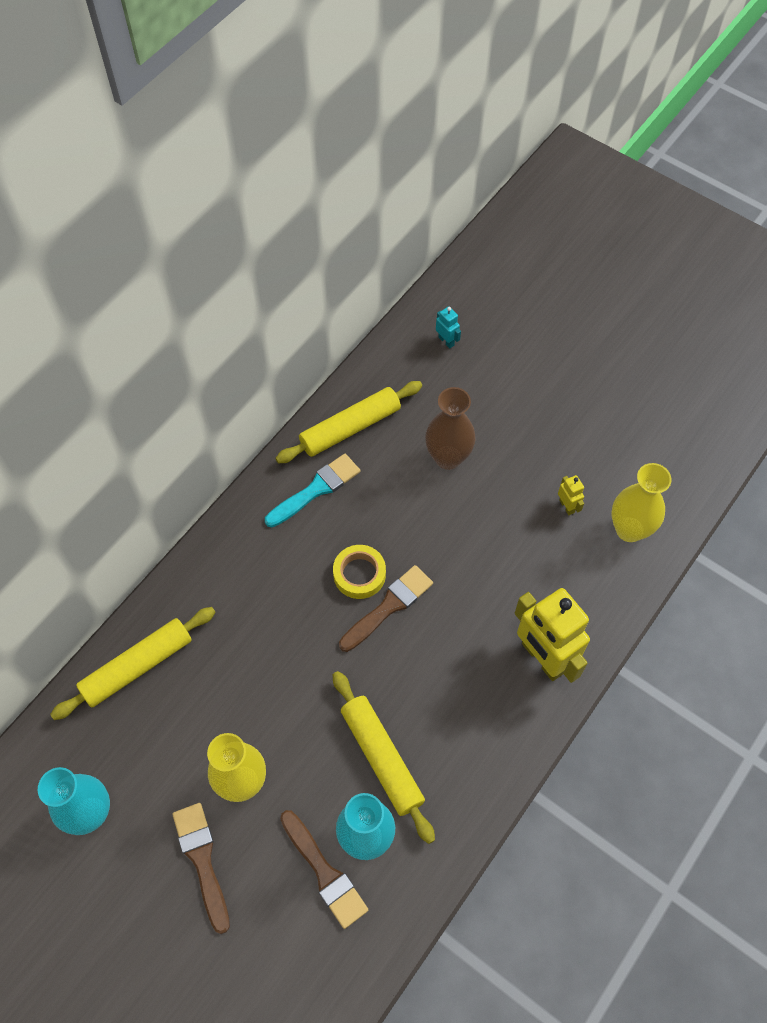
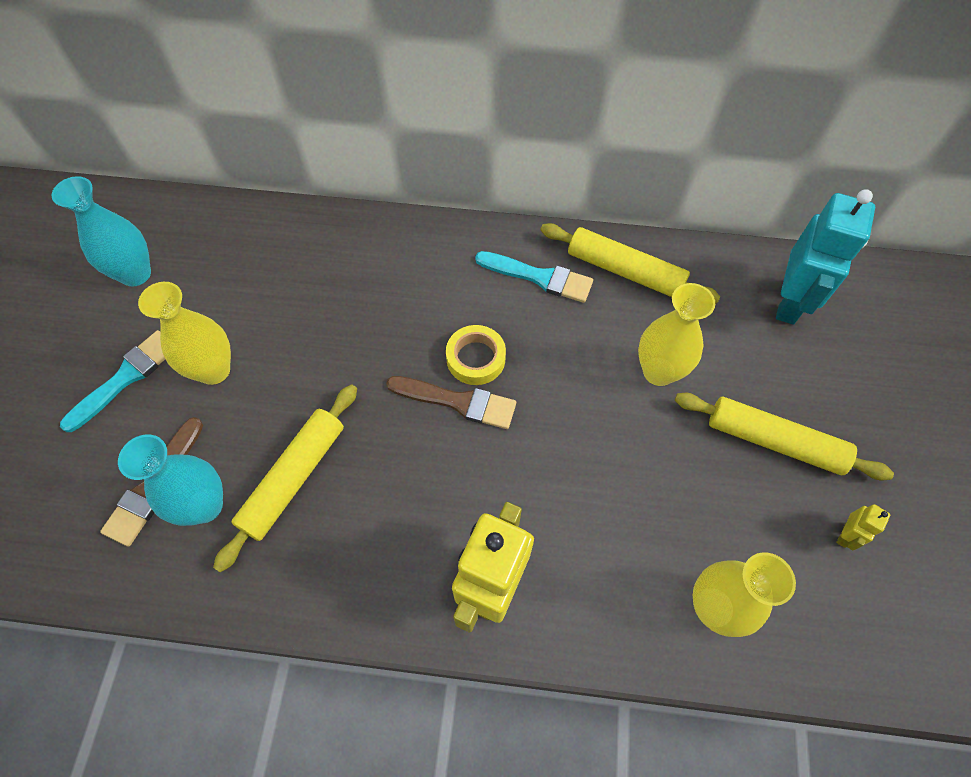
camera: 60 degrees right, 0 degrees up
yellow rolling pin [50,607,216,720] -> yellow rolling pin moved to [675,393,894,480]
brown brush [172,803,230,934] -> turquoise brush [60,330,165,432]
brown vase [425,387,476,470] -> yellow vase [638,283,715,386]
turquoise robot [436,306,461,349] -> turquoise robot [776,189,875,325], size x2.38
yellow robot [558,475,584,515] -> yellow robot moved to [836,504,890,551]

